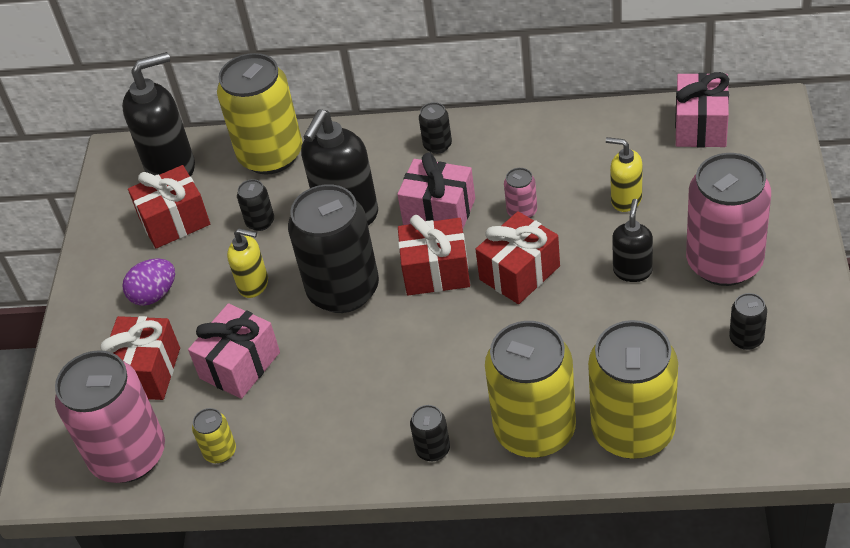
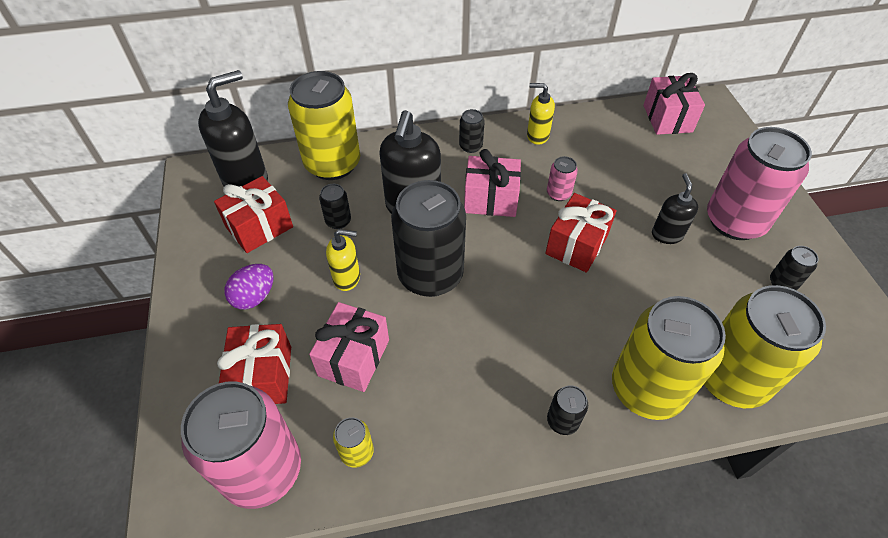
camera: 20 degrees left, 5 degrees up
red gift [398,215,470,295] -> none
yellow soap dispenser [606,137,642,212] -> yellow soap dispenser moved to [527,83,555,145]

